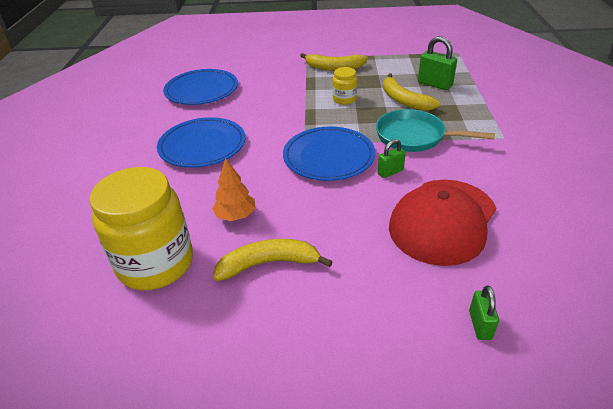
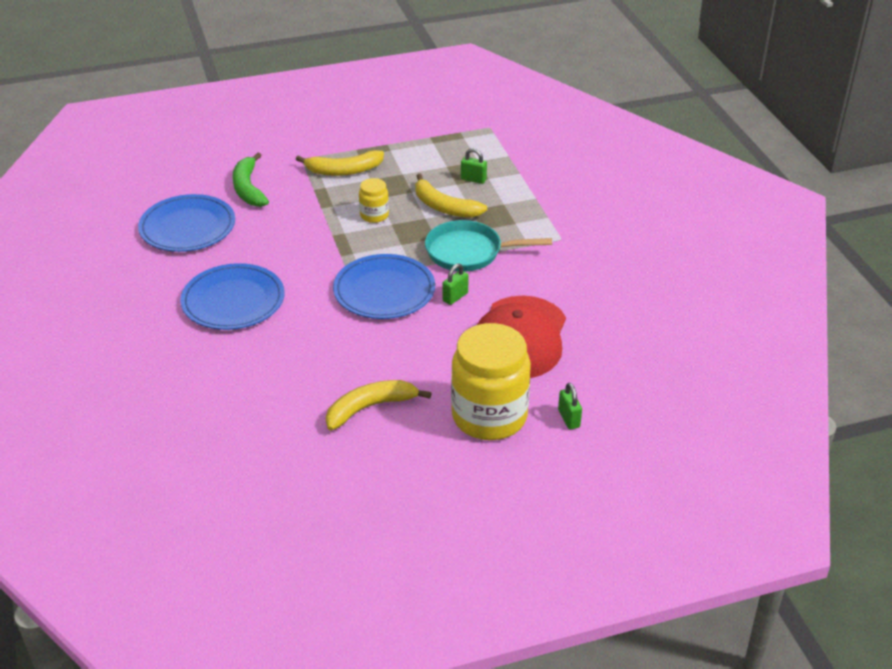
camera: 20 degrees left, 0 degrees up
yellow jar [89,167,193,290] -> yellow jar moved to [451,323,531,440]
orange tree [212,158,255,221] -> none
green padlock [418,36,457,90] -> green padlock [461,148,487,184], size x0.61
none -> green banana [232,153,269,207]

